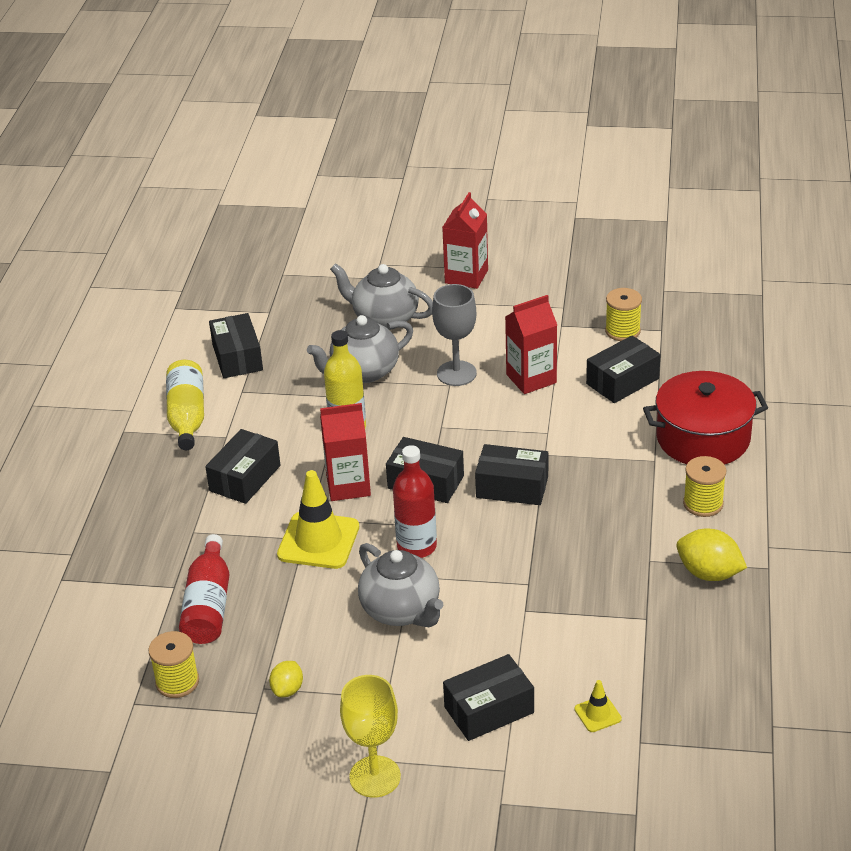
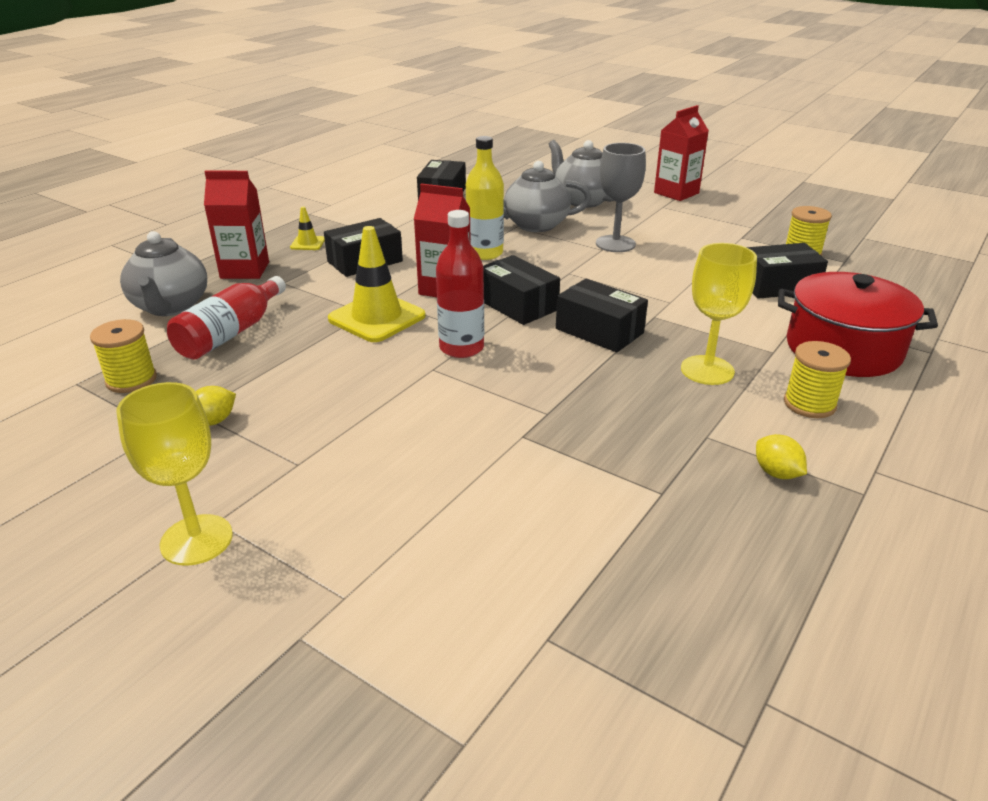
camera: 25 degrees right, 5 degrees down
yellow bottle [166,360,204,450] -> none
grey teapot [358,543,444,627] -> grey teapot moved to [120,231,207,316]
black box [443,654,534,741] -> none
red carton [505,295,557,394] -> red carton moved to [204,171,269,279]
yellow traffic cone [574,680,622,732] -> yellow traffic cone moved to [290,207,325,250]
yellow lemon [676,528,747,581] -> yellow lemon [756,434,807,479], size x0.60
none -> yellow goblet [681,243,757,385]

